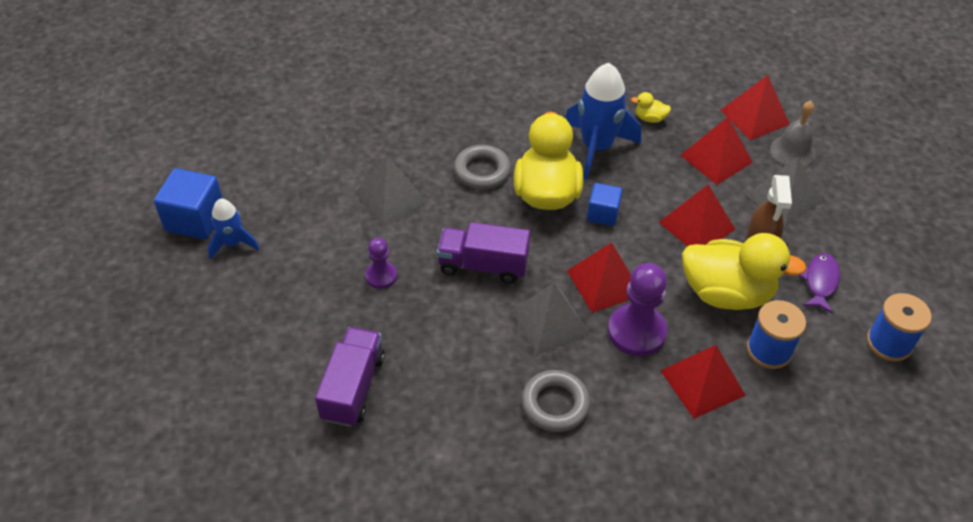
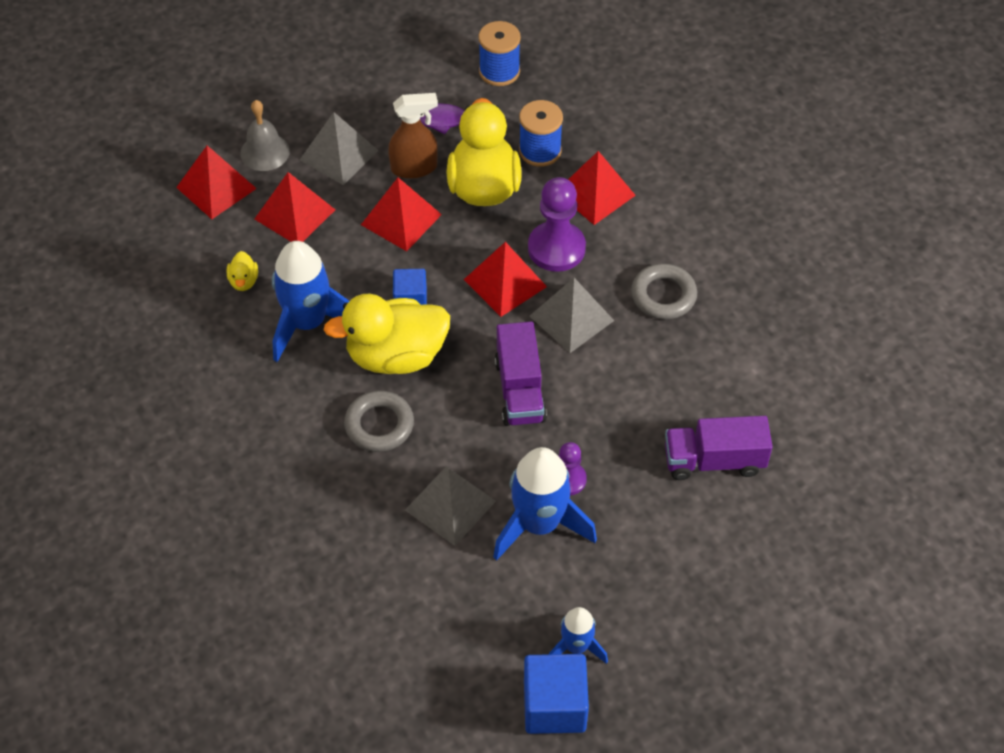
camera: 105 degrees left, 5 degrees up
none -> blue rocket [493,447,597,561]

